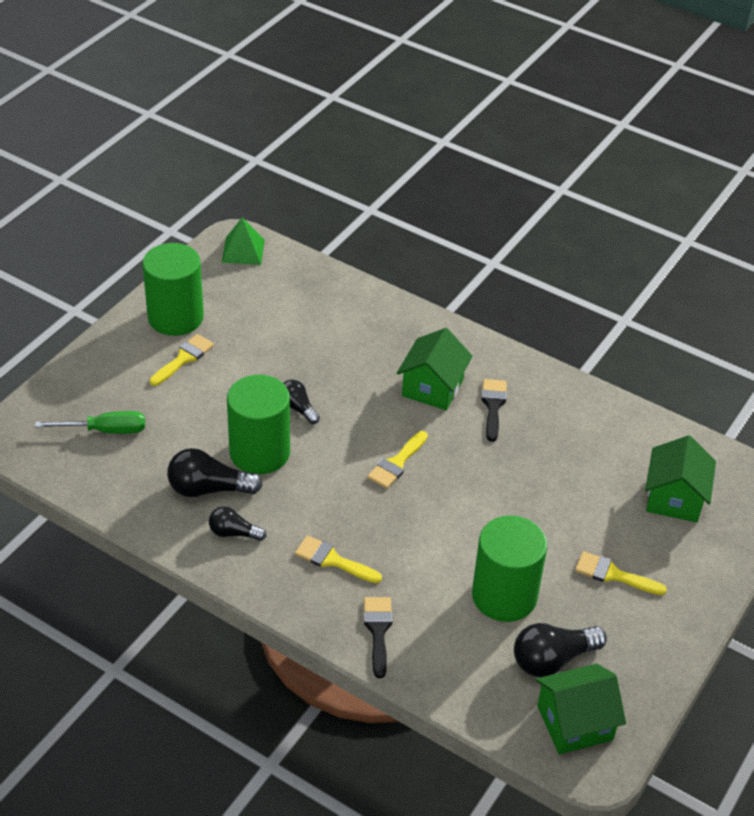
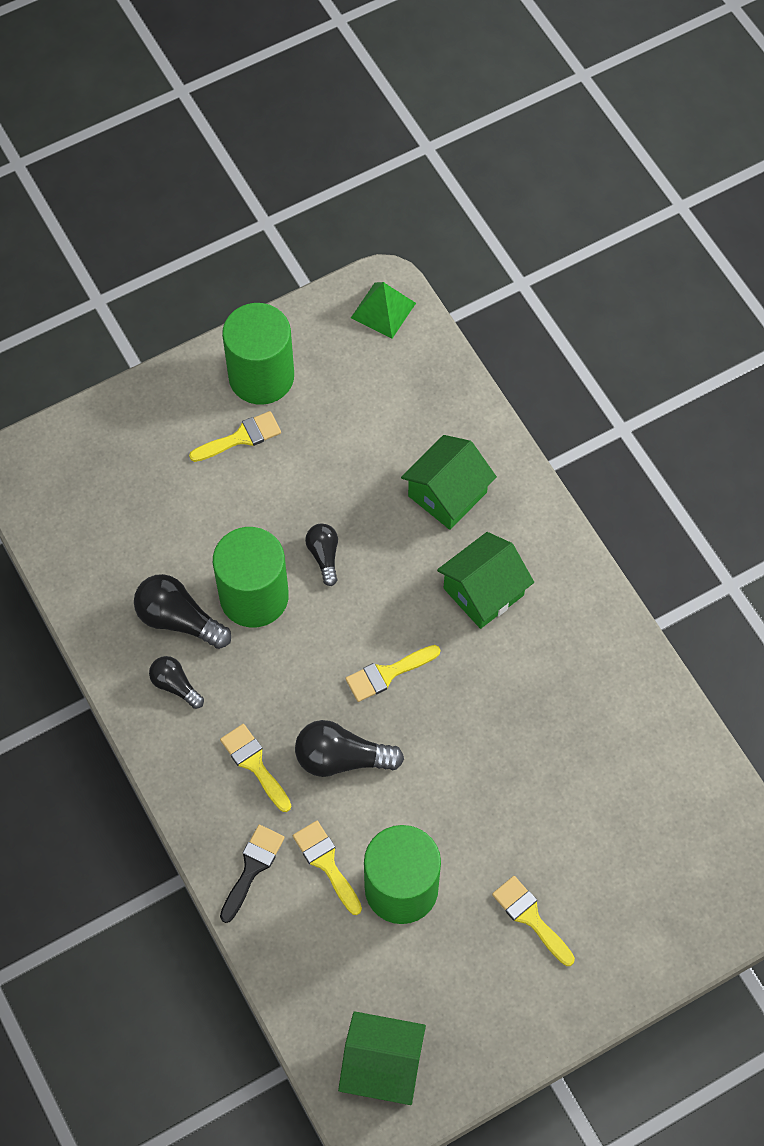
camera: 30 degrees right, 20 degrees up
green screwdriver [35,411,145,434] -> none
black brush [482,379,507,442] -> none
black light bulb [514,623,607,677] -> black light bulb moved to [295,720,404,777]
green house [645,435,716,523] -> green house moved to [401,435,497,530]
none -> yellow brush [293,821,362,915]

